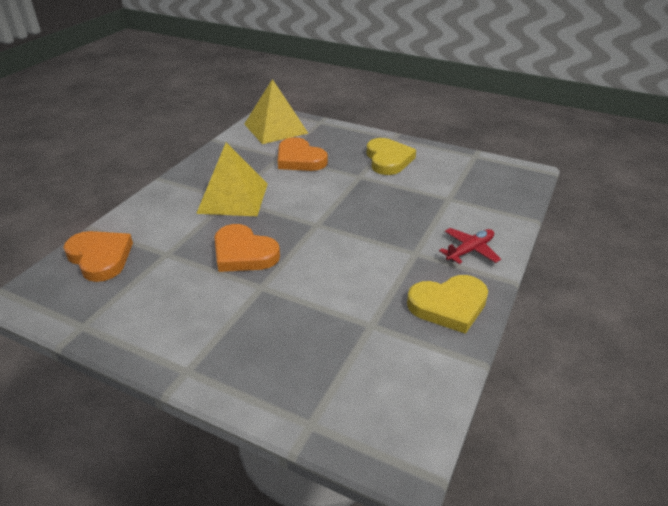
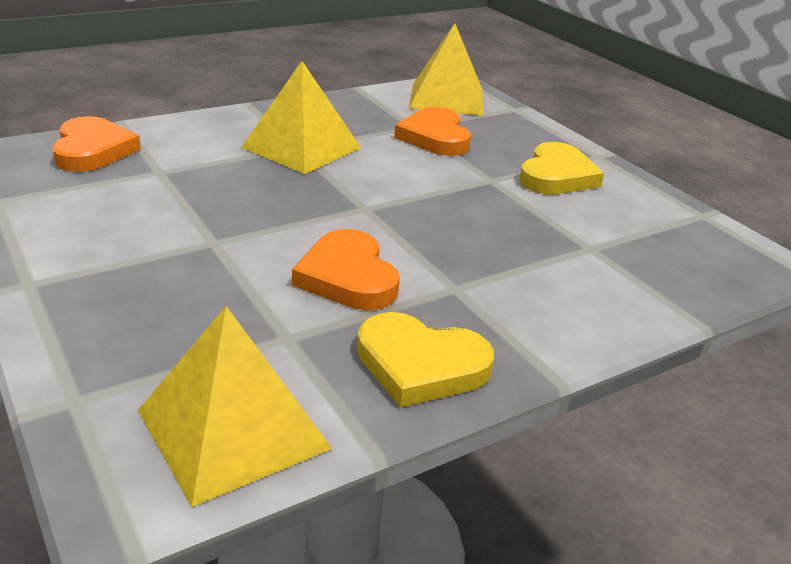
camera: 30 degrees right, 5 degrees down
orange heart [215,224,280,272] -> orange heart moved to [292,229,400,310]
red plane [439,228,501,264] -> none
none -> yellow pyramid [138,306,332,507]

